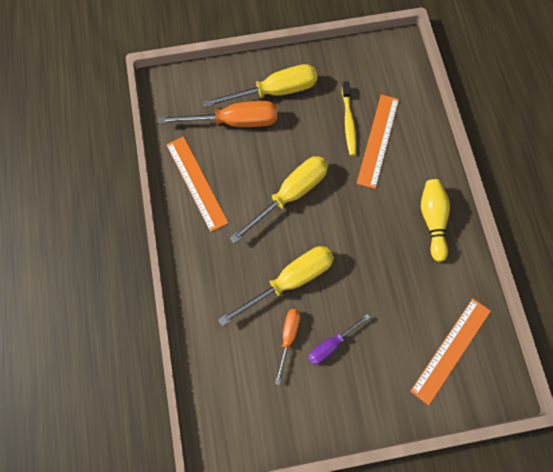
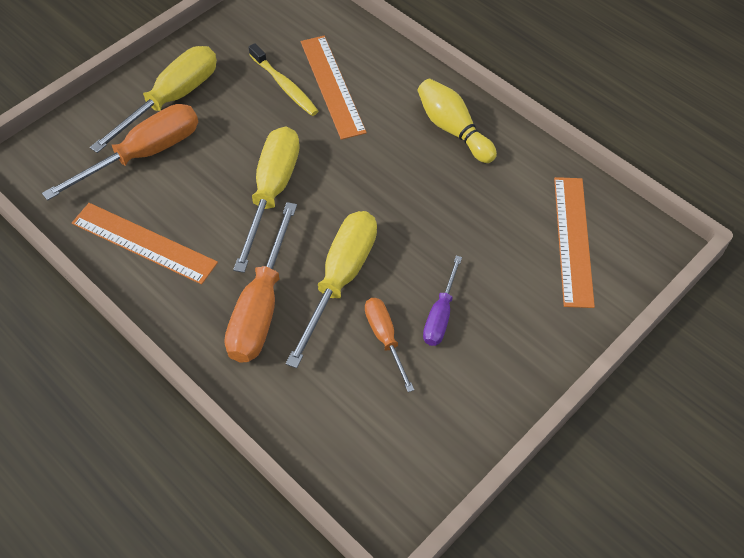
camera: 35 degrees left, 15 degrees down
none -> orange screwdriver [224,202,297,362]

